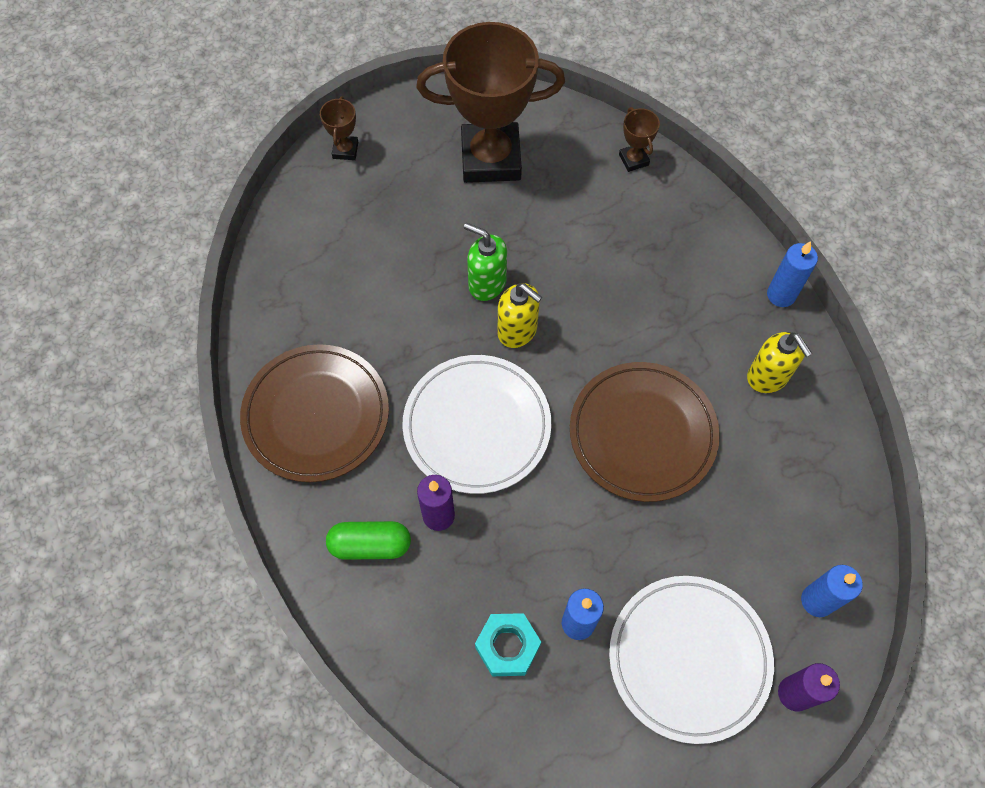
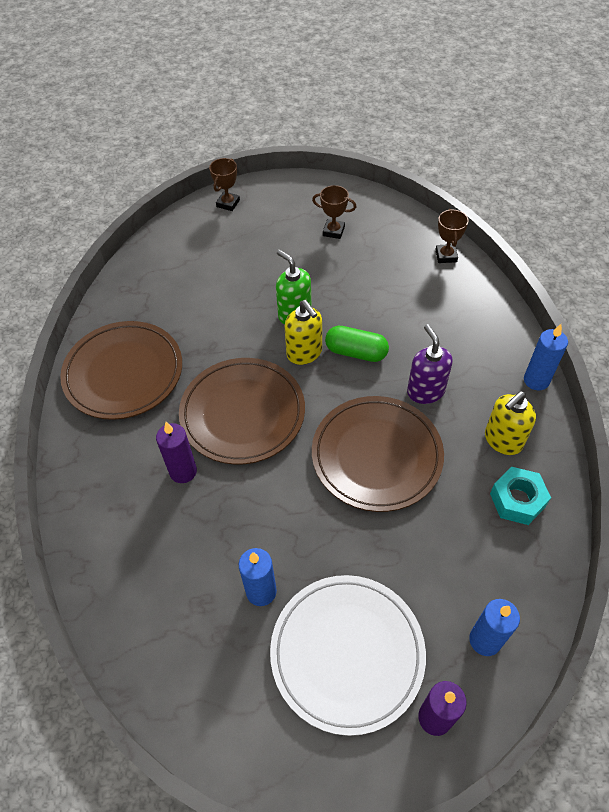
camera: 20 degrees right, 10 degrees down
green capsule [326,521,411,560] -> green capsule moved to [325,326,389,362]
white plate [402,355,551,494] -> brown plate [179,358,305,465]
brown trophy [416,22,565,183] -> brown trophy [312,185,356,239], size x0.41
turquoise nut [475,613,541,676] -> turquoise nut moved to [490,467,551,525]
yellow soap dispenser [747,332,812,393] -> yellow soap dispenser turned 60 degrees clockwise [485,391,536,455]
none -> purple soap dispenser [407,324,453,404]

